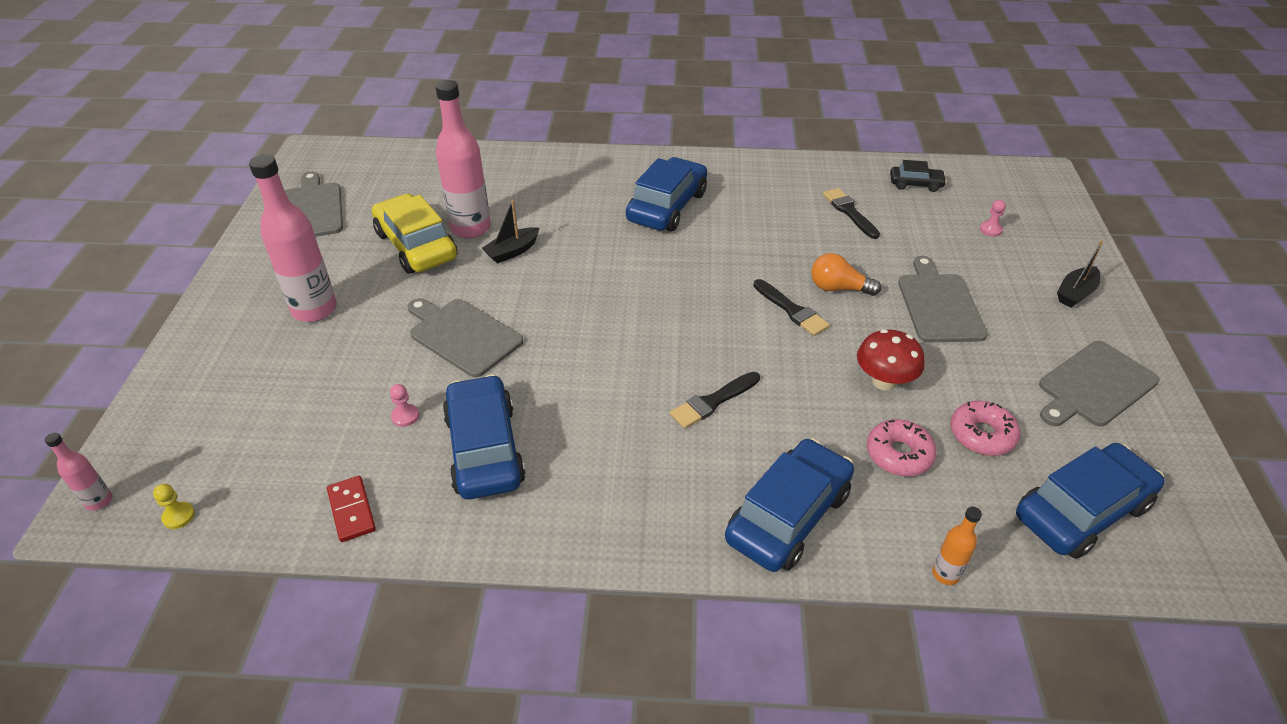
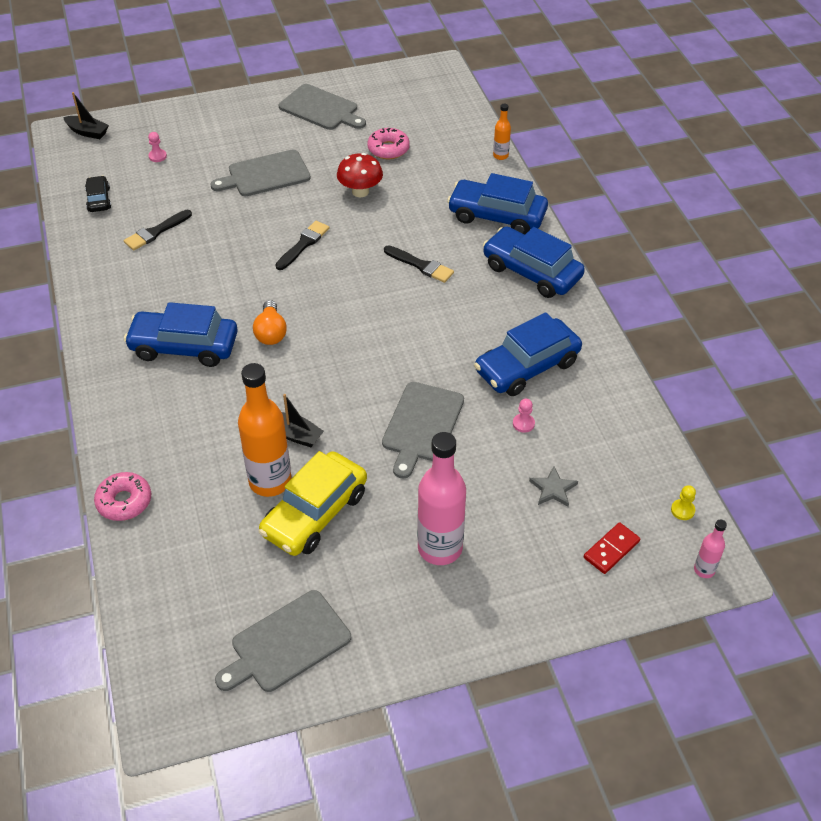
camera: 110 degrees left, 5 degrees up
red domino [327,476,376,542] -> red domino moved to [584,522,640,574]
pink bottle [435,80,491,238] -> orange bottle [238,363,292,497]
orange light bulb [811,253,881,296] -> orange light bulb moved to [253,300,287,345]
pink donut [867,419,937,476] -> pink donut moved to [94,472,151,521]
blue car [1016,443,1165,559] -> blue car moved to [483,227,585,298]
black boat [1057,241,1103,307] -> black boat moved to [63,92,109,139]
none -> grey star [529,466,578,507]

